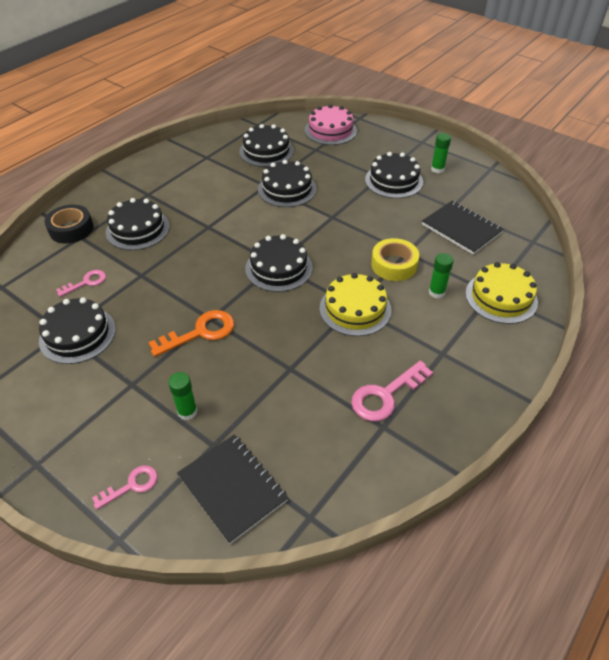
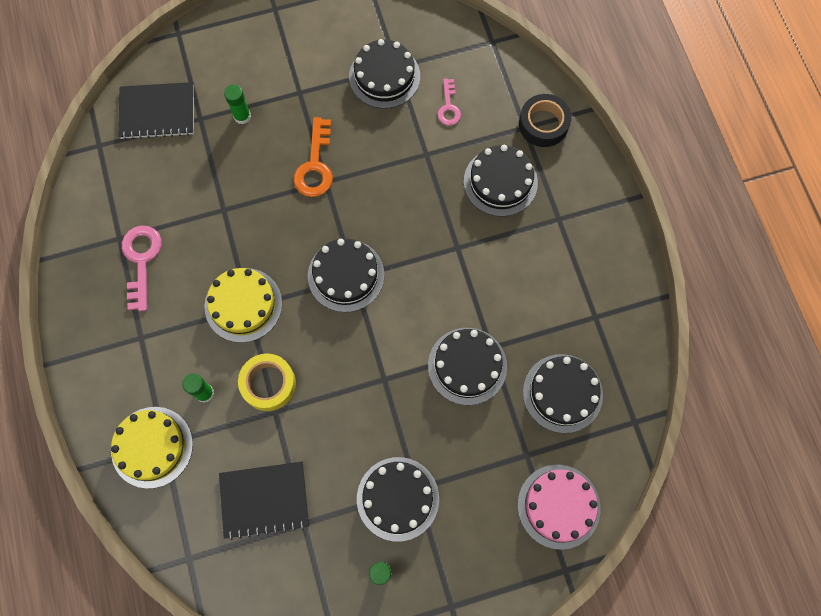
camera: 125 degrees right, 25 degrees up
pink key [92,465,157,510] -> none

